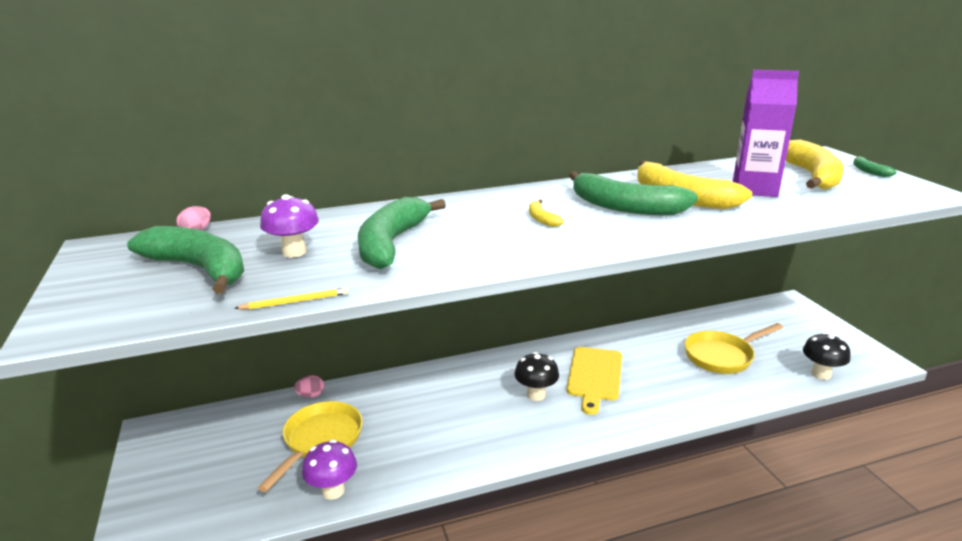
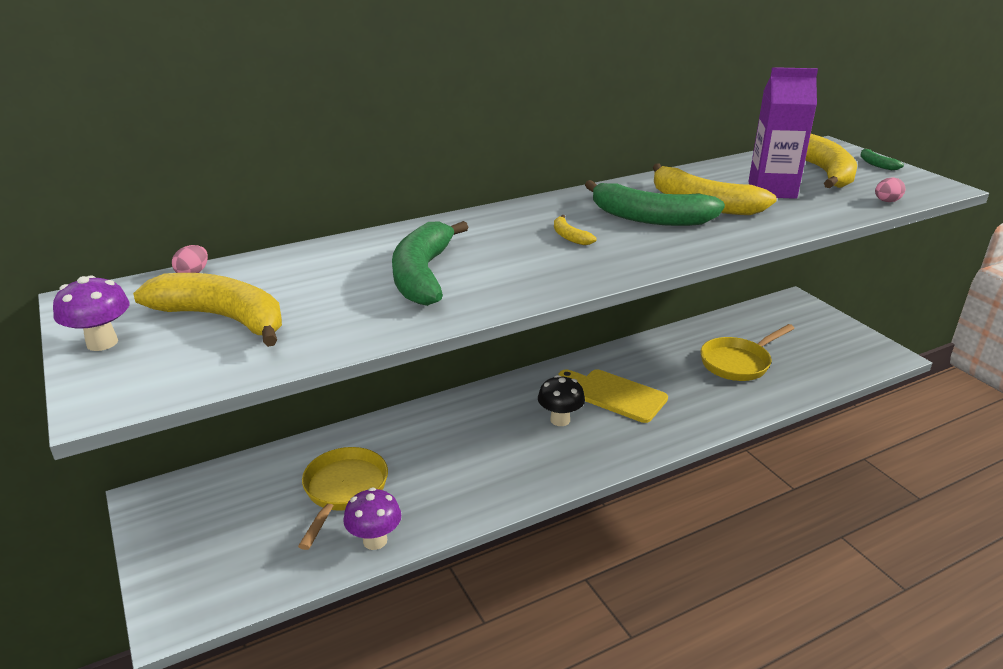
camera: 10 degrees left, 5 degrees up
green banana [127,226,244,294] -> yellow banana [133,273,282,347]
yellow pencil [234,288,348,310] -> none
purple mushroom [260,194,319,258] -> purple mushroom moved to [53,276,129,351]
pink egg [294,375,324,398] -> pink egg moved to [875,177,906,202]
yellow cutting board [567,347,622,415] -> yellow cutting board turned 120 degrees clockwise [559,369,668,423]
black mushroom [803,332,851,380] -> none

